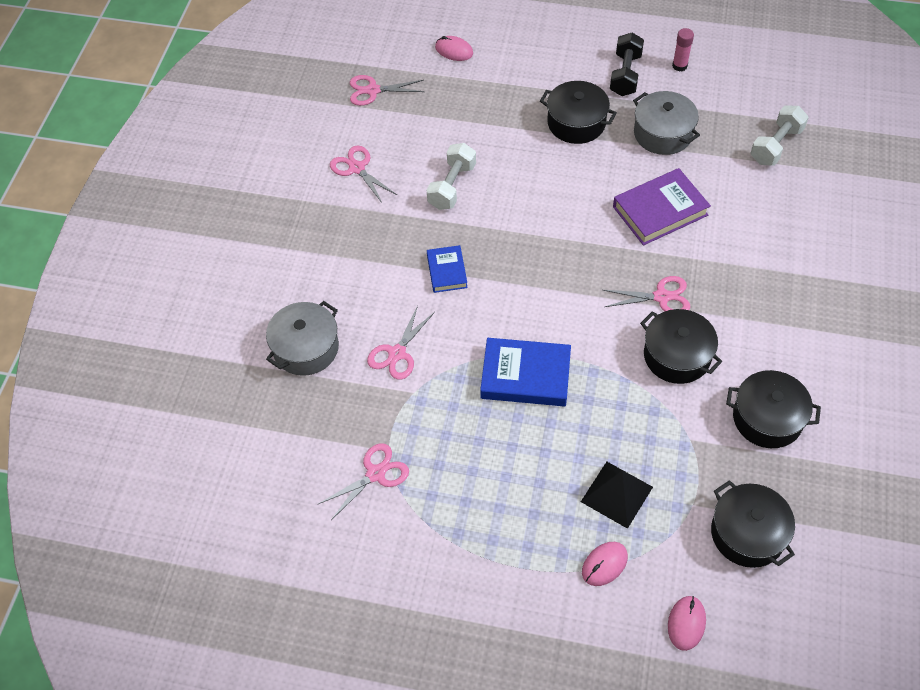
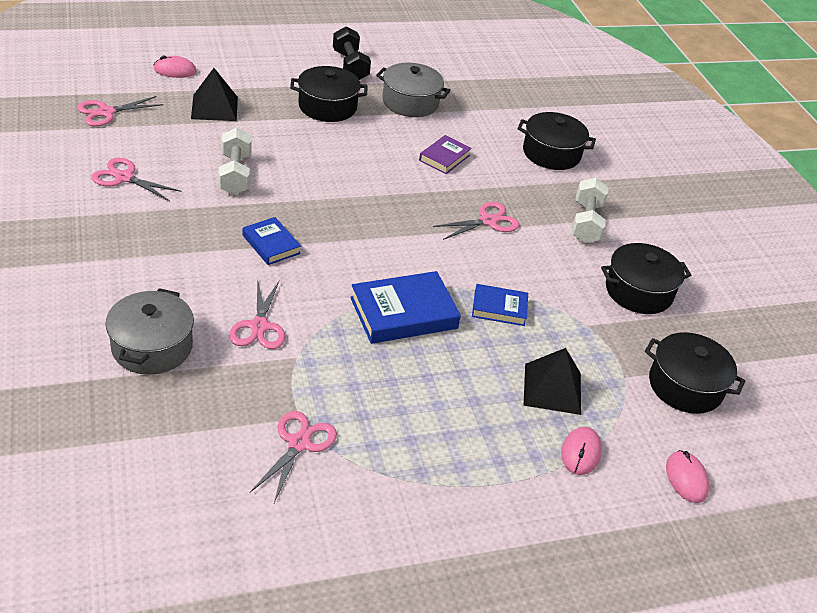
camera: 35 degrees left, 15 degrees down
purple book [613,168,711,246] -> purple book [419,135,472,174], size x0.59
black pot [640,309,722,384] -> black pot moved to [517,112,596,170]
pink glue stick [672,28,694,72] -> none
white dumbbell [751,105,809,166] -> white dumbbell moved to [571,178,609,243]
none -> black pyramid [191,68,238,121]
none -> blue book [472,284,528,326]

